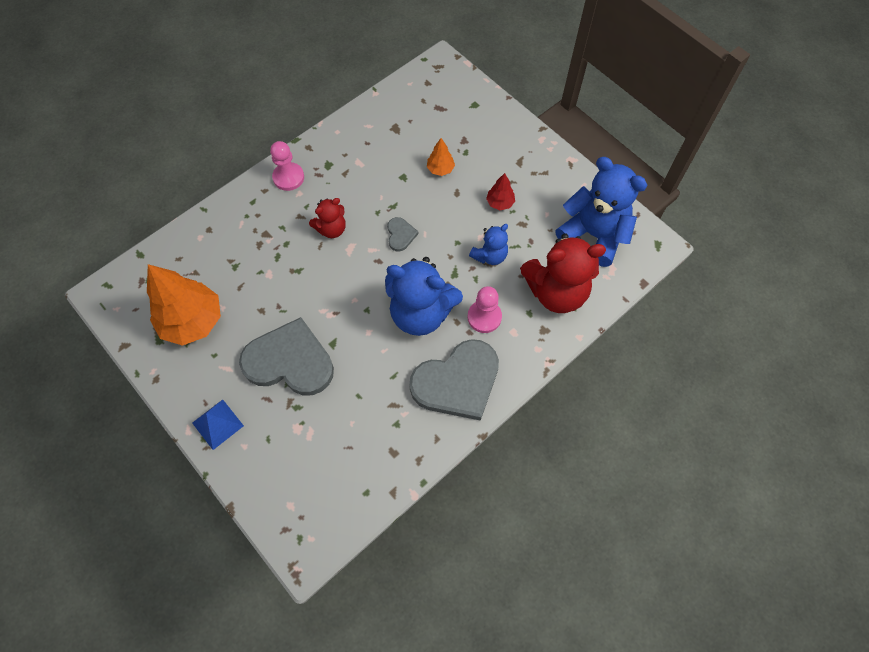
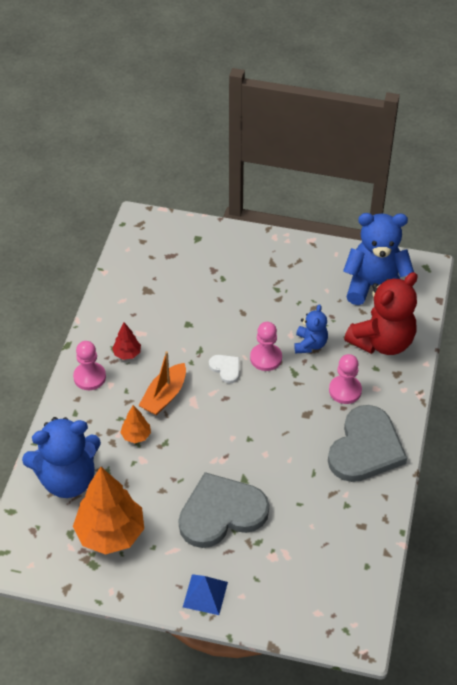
camera: 35 degrees left, 15 degrees down
red teddy bear [309,198,345,238] -> orange boat [138,351,186,416]
blue teddy bear [385,257,463,336] -> blue teddy bear moved to [22,417,101,498]
grey heart [387,217,419,252] -> white heart [209,355,240,383]
orange tree [427,138,455,176] -> orange tree moved to [120,405,151,443]
red tree [486,173,515,210] -> red tree moved to [112,322,141,360]
none -> pink pawn [250,322,282,371]

